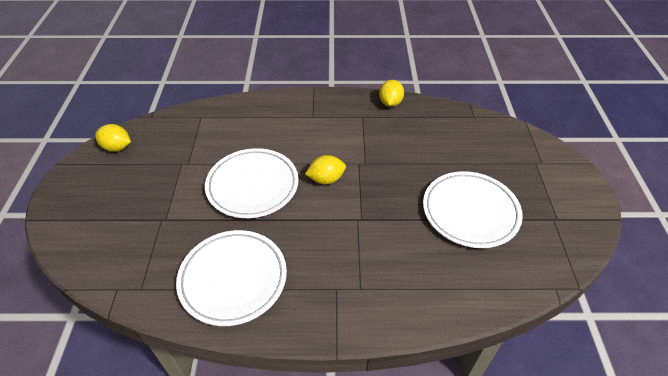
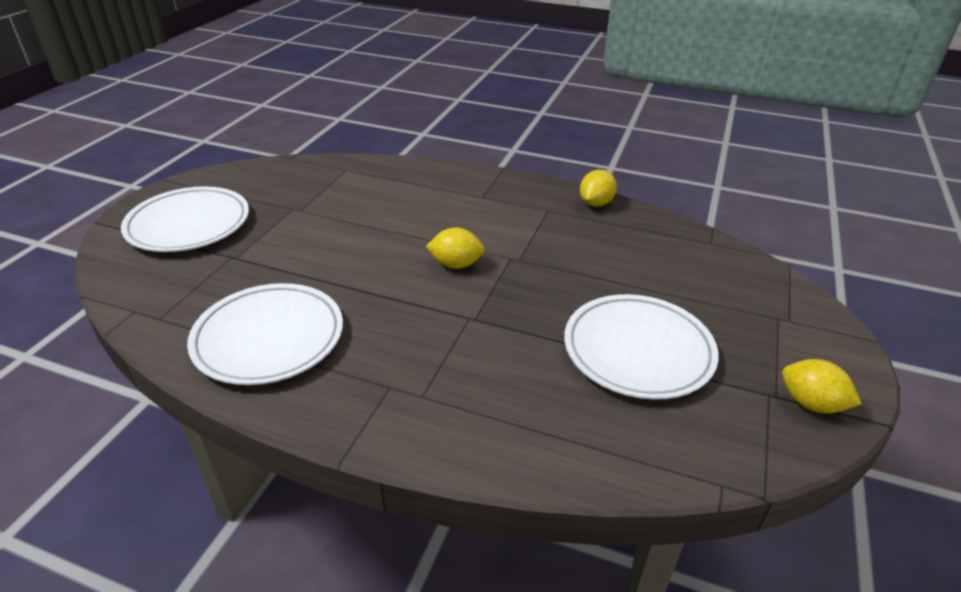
camera: 20 degrees right, 10 degrees down
yellow lemon [95,124,131,152] -> yellow lemon moved to [782,359,862,413]
white plate [205,148,299,218] -> white plate moved to [121,186,249,252]

